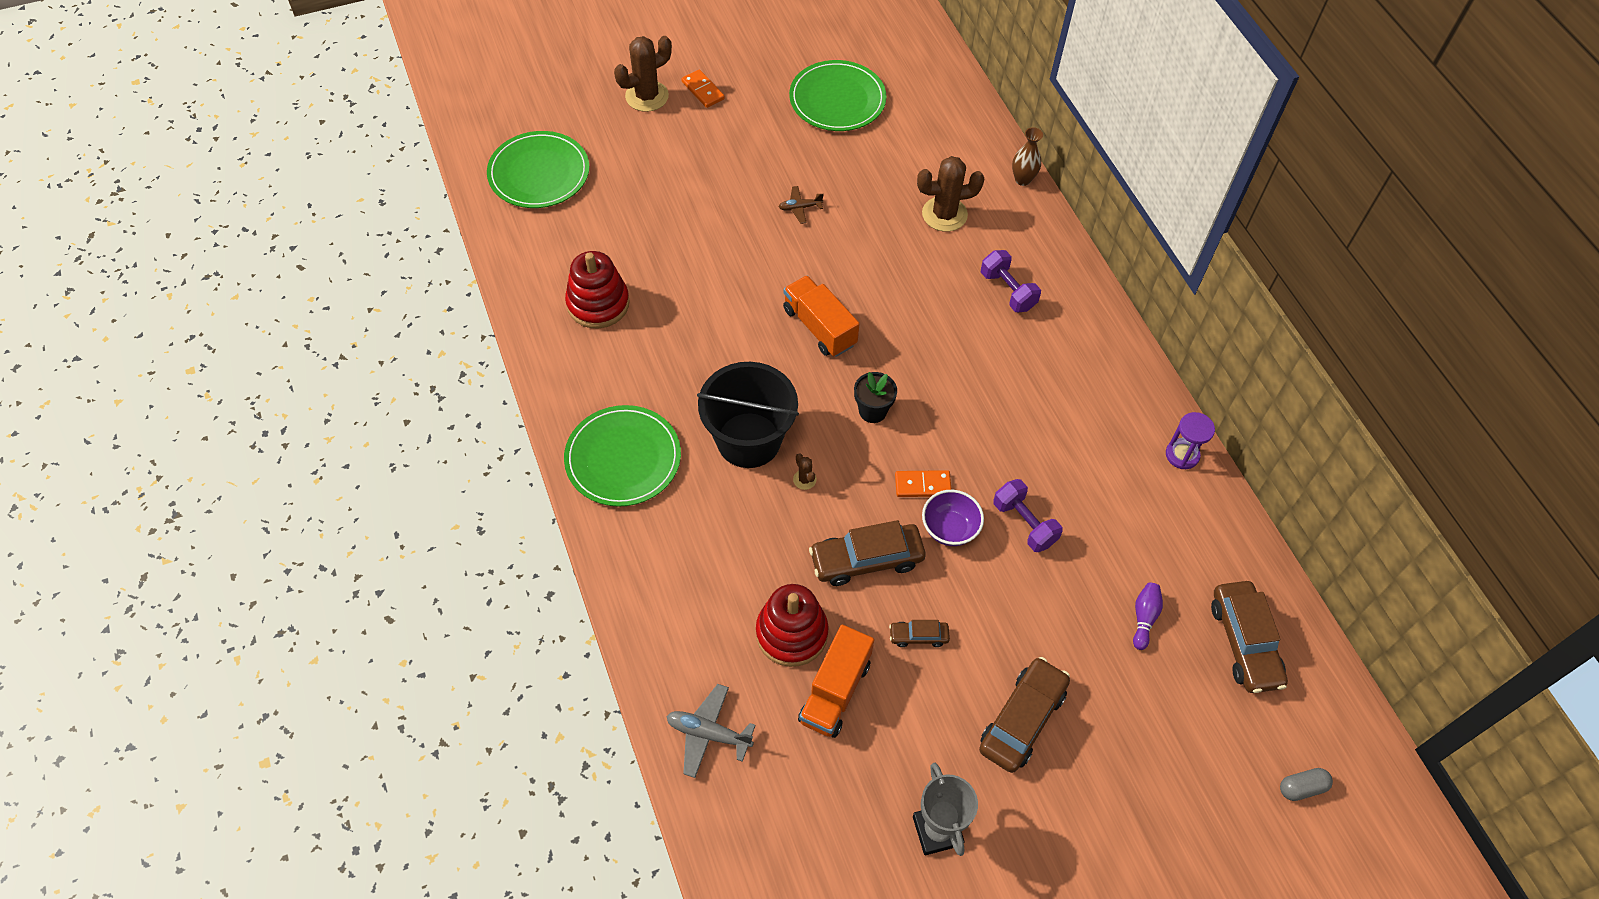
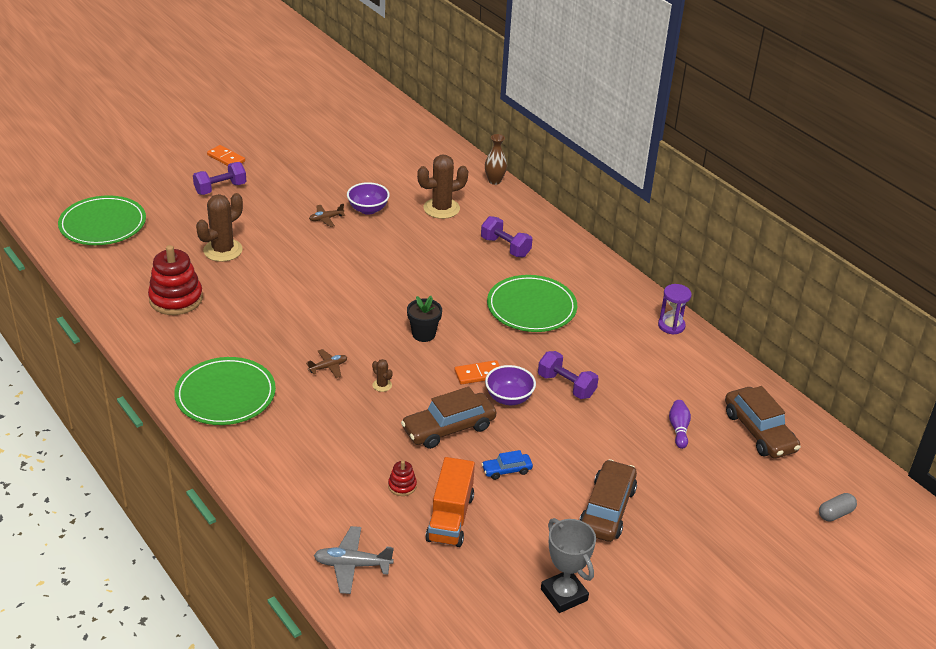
camera: 15 degrees left, 20 degrees down
brown cactus [614,36,672,112] -> brown cactus moved to [196,193,243,262]
black bucket [697,362,799,468] -> brown plane [306,349,347,378]
red stacking toy [756,584,829,667] -> red stacking toy [388,461,417,496], size x0.46
orange truck [783,276,859,357] -> none
green plate [789,60,887,131] -> green plate moved to [487,275,577,332]
brown car [889,620,950,647] -> blue car [482,450,533,480]
none -> purple dumbbell [193,162,246,195]
none -> purple bowl [347,182,390,215]

